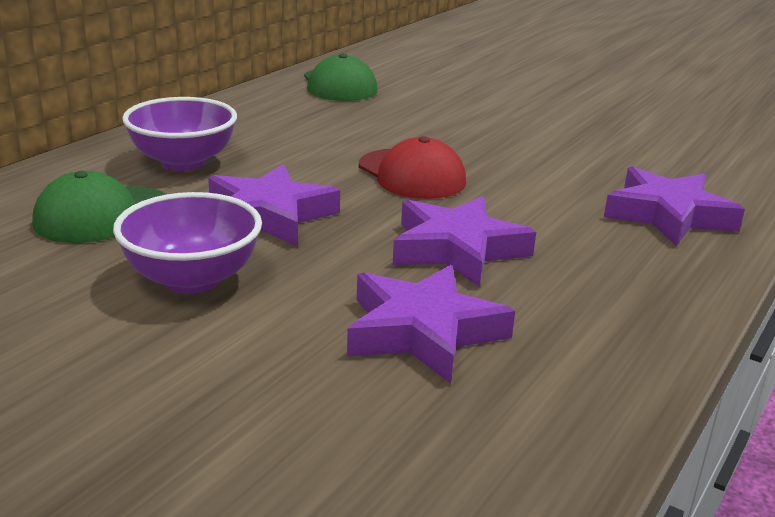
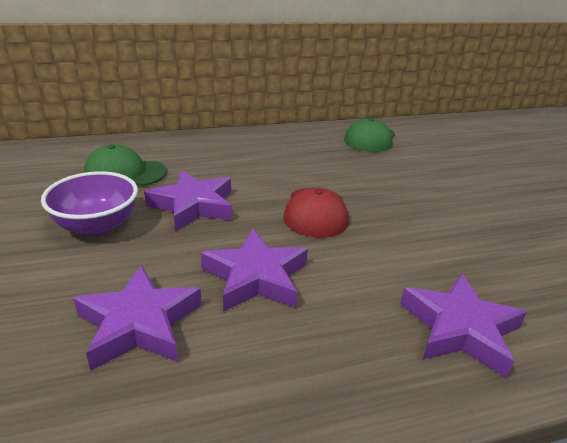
camera: 40 degrees right, 5 degrees up
purple bowl [122,97,237,171] -> none

